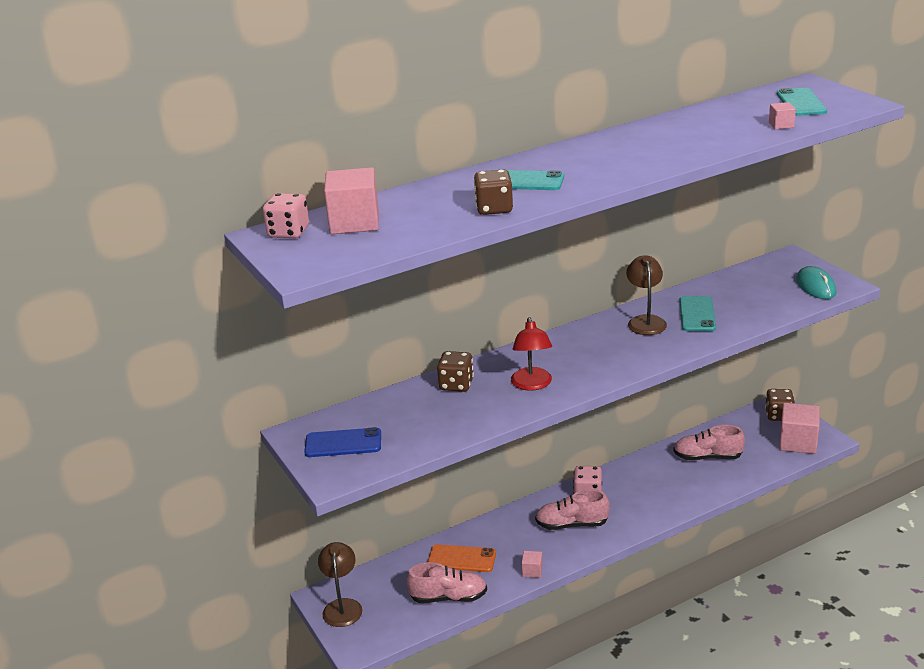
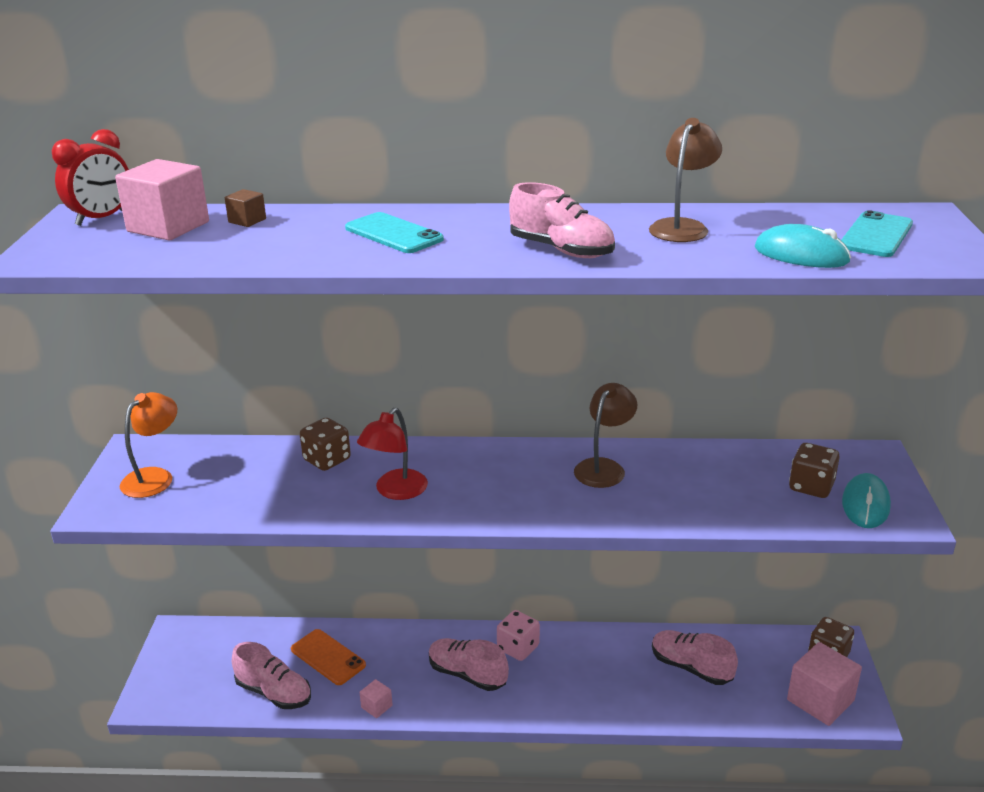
camera: 30 degrees right, 0 degrees up
pink dice [263,193,309,238] -> red clock [51,129,129,226]
blue phone [304,427,381,457] -> orange lamp [120,392,177,498]
brown lamp [318,542,362,627] -> brown lamp moved to [649,118,722,242]
brown dice [474,169,513,215] -> brown dice moved to [789,443,840,498]
turquoise phone [679,296,716,331] -> none
pink cube [769,102,796,129] -> turquoise mouse [755,224,851,268]
none -> brown cube [225,189,266,227]
none -> pink shoe [509,182,615,258]

